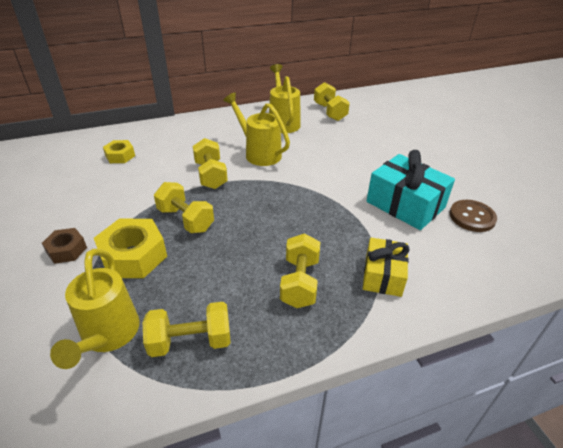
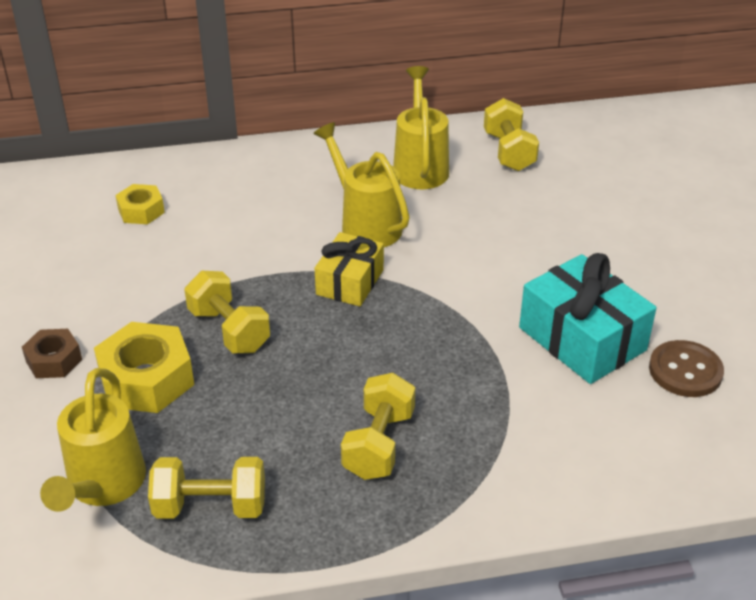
camera: 10 degrees right, 0 degrees up
yellow dumbbell [193,138,228,189] -> none
yellow gift [363,238,410,297] -> yellow gift moved to [315,232,384,306]

